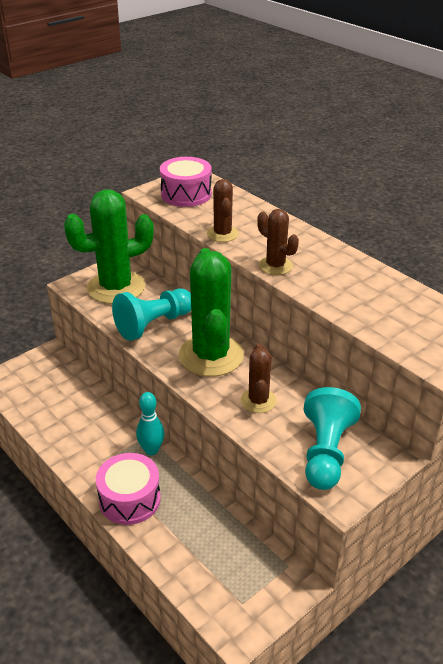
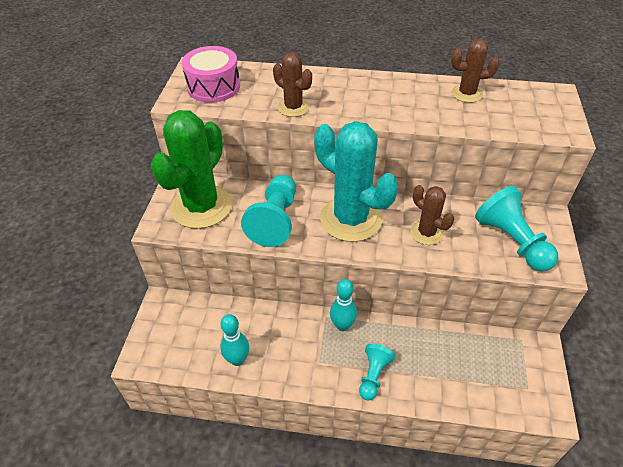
camera: 40 degrees left, 10 degrees up
pink drum [96,453,161,525] -> turquoise pawn [359,344,395,400]
green cactus [179,248,244,377] -> turquoise cactus [314,121,398,242]
brown cactus [257,209,299,275] -> brown cactus moved to [451,39,499,103]
none -> turquoise bowling pin [220,314,249,366]

